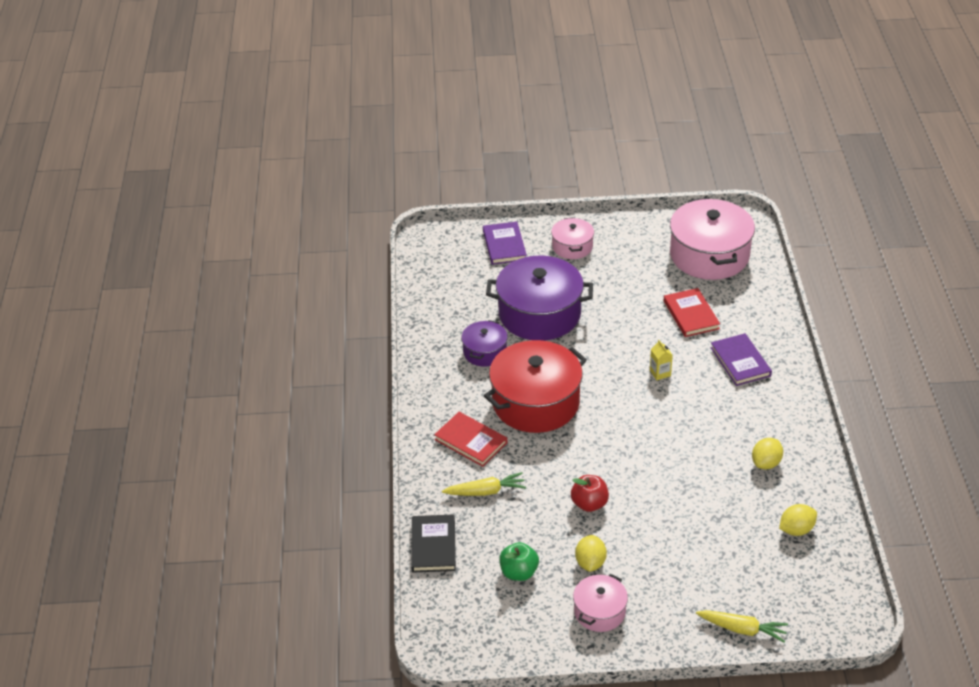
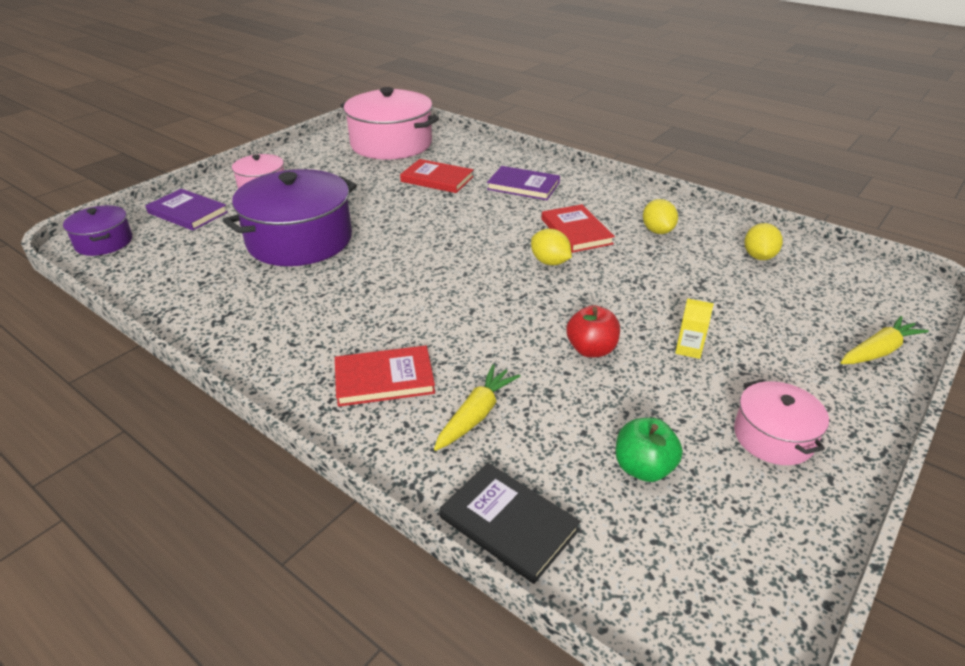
camera: 50 degrees left, 5 degrees down
purple pot [461,320,508,367] -> purple pot moved to [63,205,132,256]
red pot [484,340,587,433] -> none
yellow lemon [575,535,607,572] -> yellow lemon moved to [531,229,572,265]
yellow carton [650,340,673,380] -> yellow carton moved to [675,298,714,359]
none -> red book [541,204,615,253]

